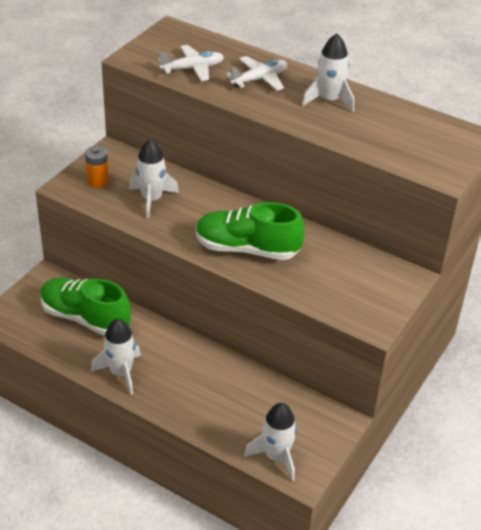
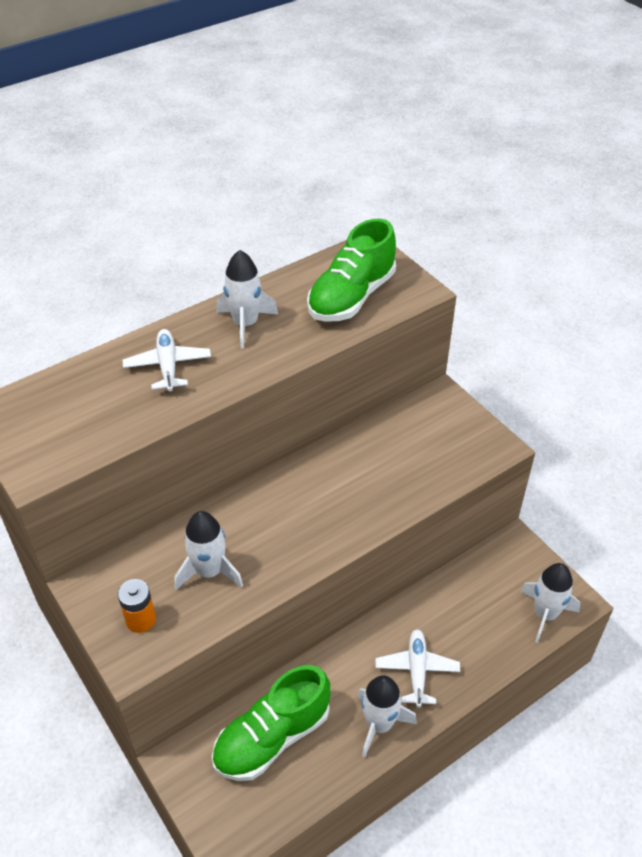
camera: 65 degrees left, 5 degrees up
white plane [159,45,224,81] -> white plane moved to [375,629,460,708]
green shoe [196,202,305,260] -> green shoe moved to [307,219,396,322]

